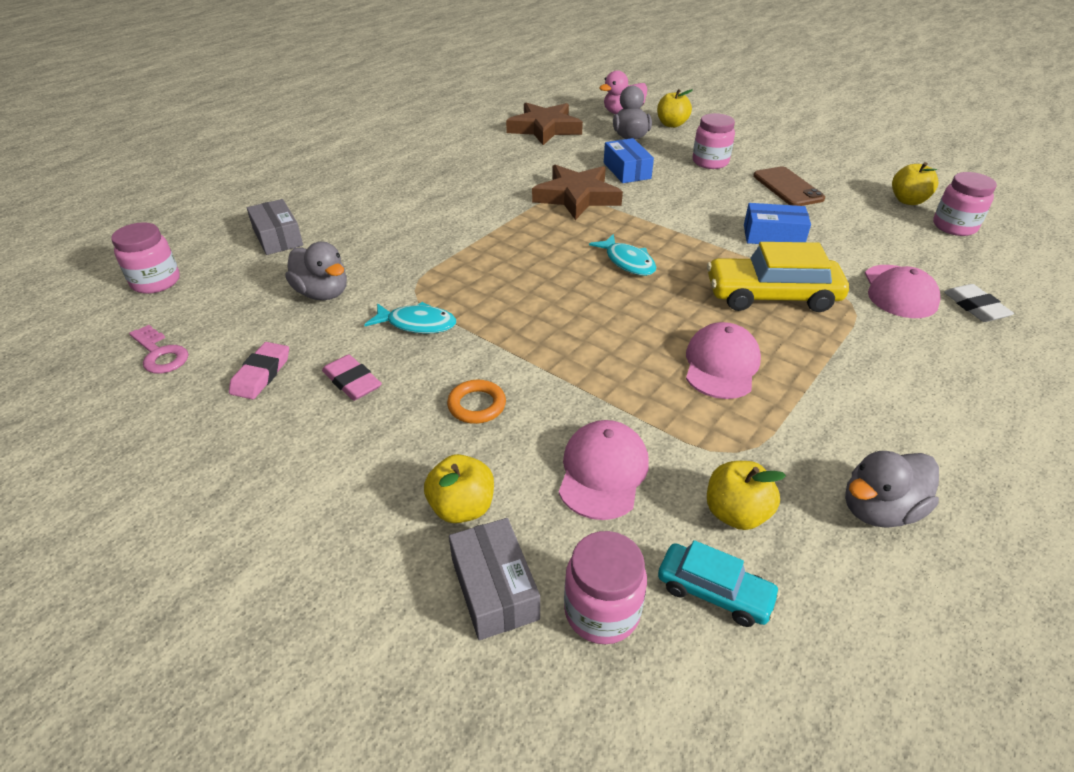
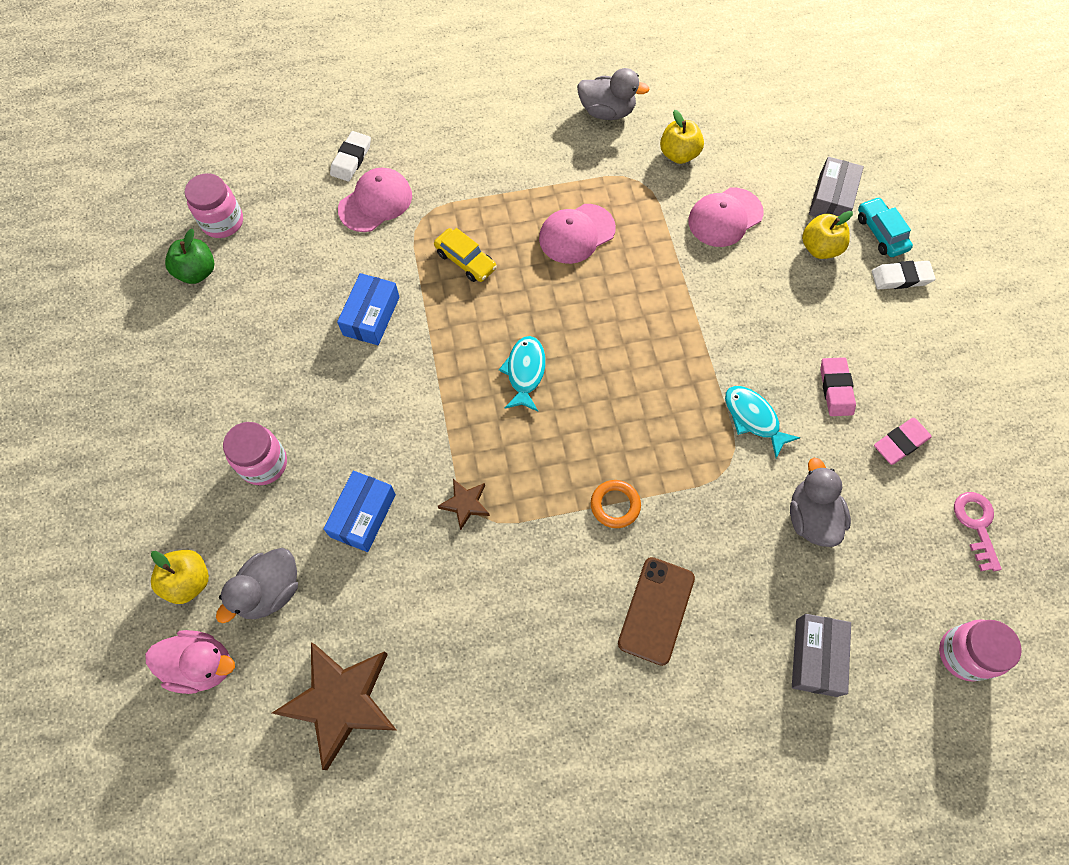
camera: 140 degrees left, 25 degrees up
orange ring [447,380,506,424] -> orange ring moved to [591,480,641,528]
brown star [532,165,623,220] -> brown star [438,479,490,530], size x0.47
pink jar [564,531,647,644] -> none
turquoise car [658,540,781,627] -> turquoise car moved to [858,197,913,257]
yellow car [707,242,849,312] -> yellow car [434,228,497,282], size x0.56
blue box [744,203,811,244] -> blue box turned 60 degrees clockwise [337,273,399,345]
brown phone [753,166,825,206] -> brown phone moved to [618,557,695,666]
yellow apple [892,162,938,205] -> green apple [165,229,214,284]
none -> white eraser [872,261,936,289]

